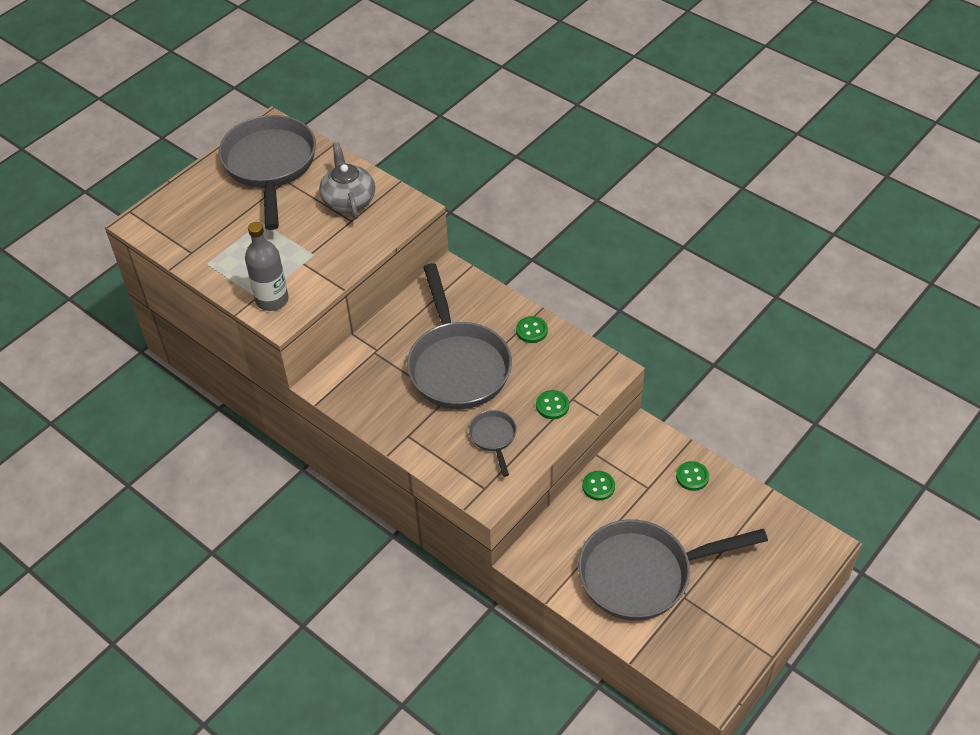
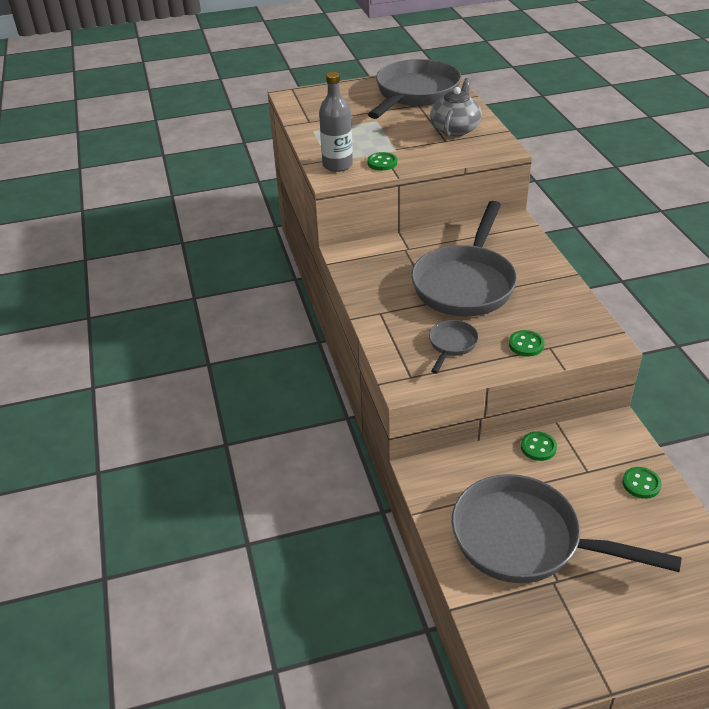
camera: 35 degrees right, 10 degrees down
green button [516,316,548,343] -> green button moved to [367,152,397,171]

